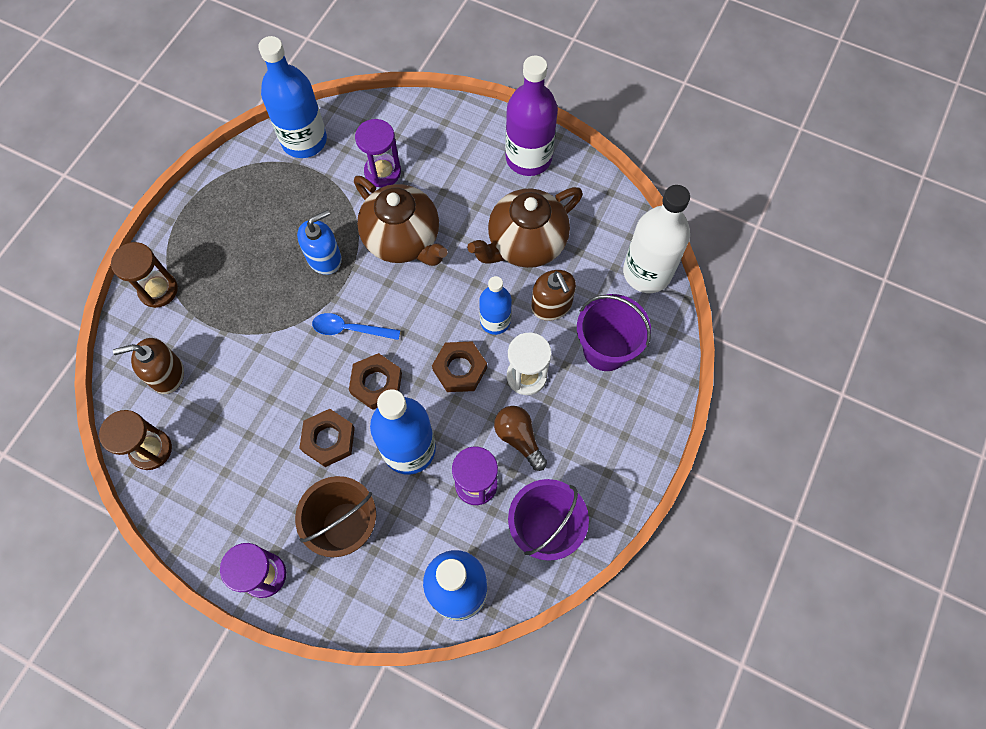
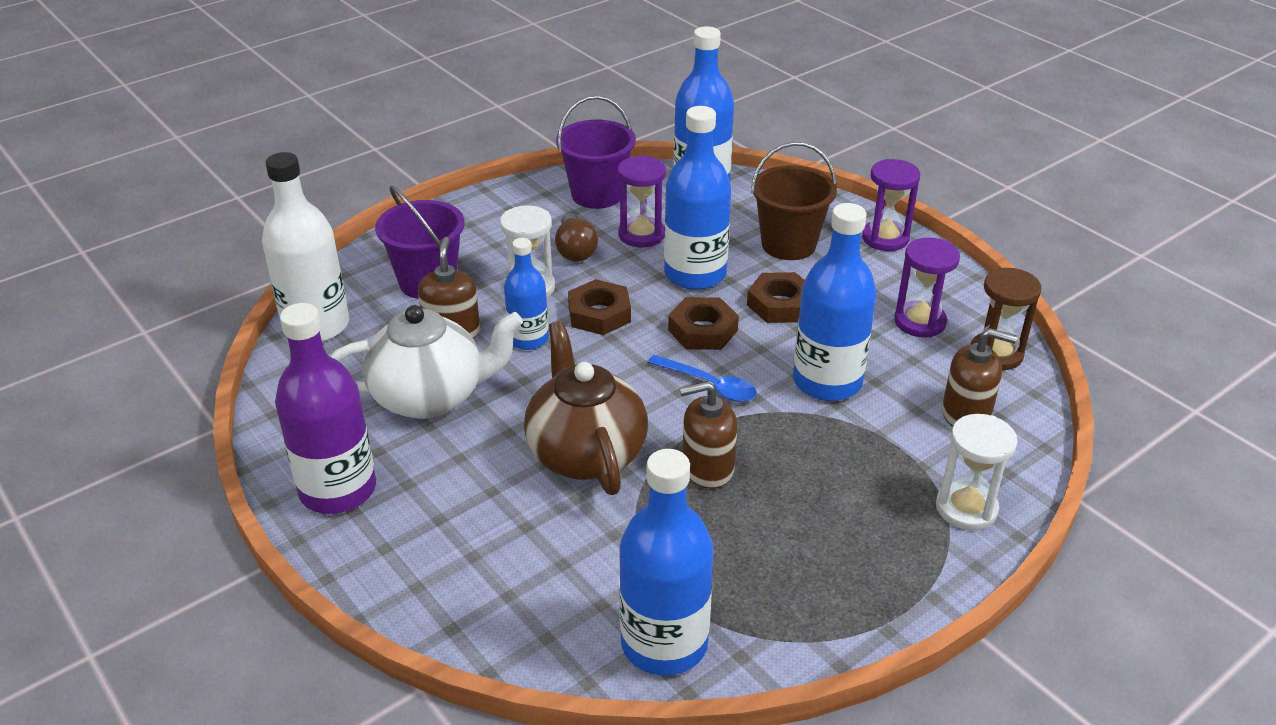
camera: 155 degrees left, 30 degrees down
brown hourglass [111,242,178,308] -> white hourglass [936,414,1018,530]
blue soap dispenser [297,210,342,275] -> brown soap dispenser [680,381,737,489]
purple hourglass [355,119,401,187] -> purple hourglass moved to [894,238,960,337]
brown teapot [467,187,583,268] -> white teapot [330,305,523,419]
none -> blue bottle [793,203,877,401]

